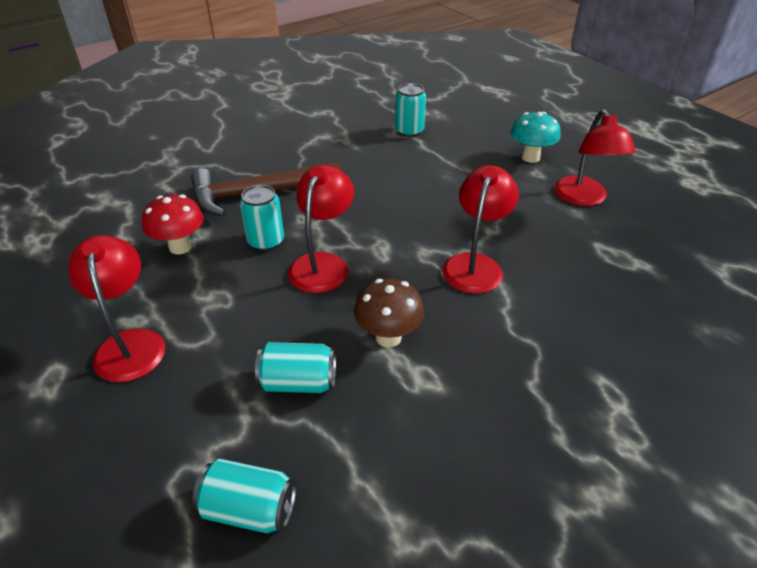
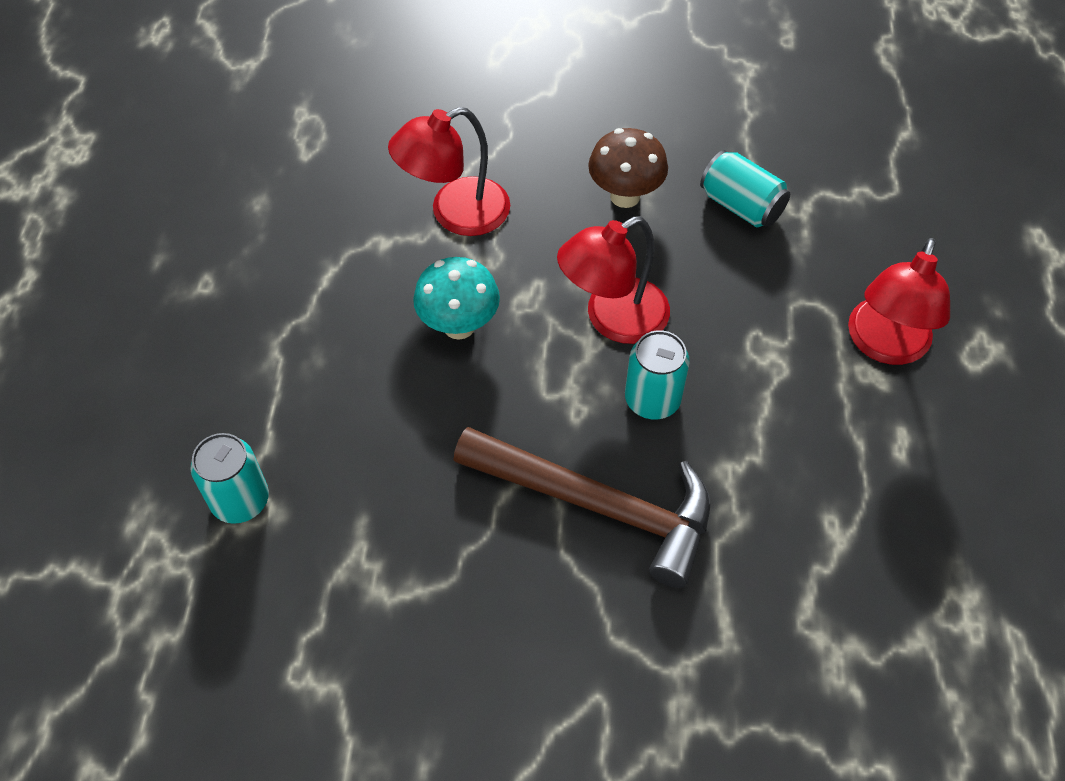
camera: 140 degrees left, 15 degrees up
red mushroom [142,194,204,254] -> none
turquoise can [192,459,296,533] -> none
turquoise mushroom [511,112,561,163] -> turquoise mushroom moved to [413,257,500,340]
red lamp [554,109,636,206] -> none

